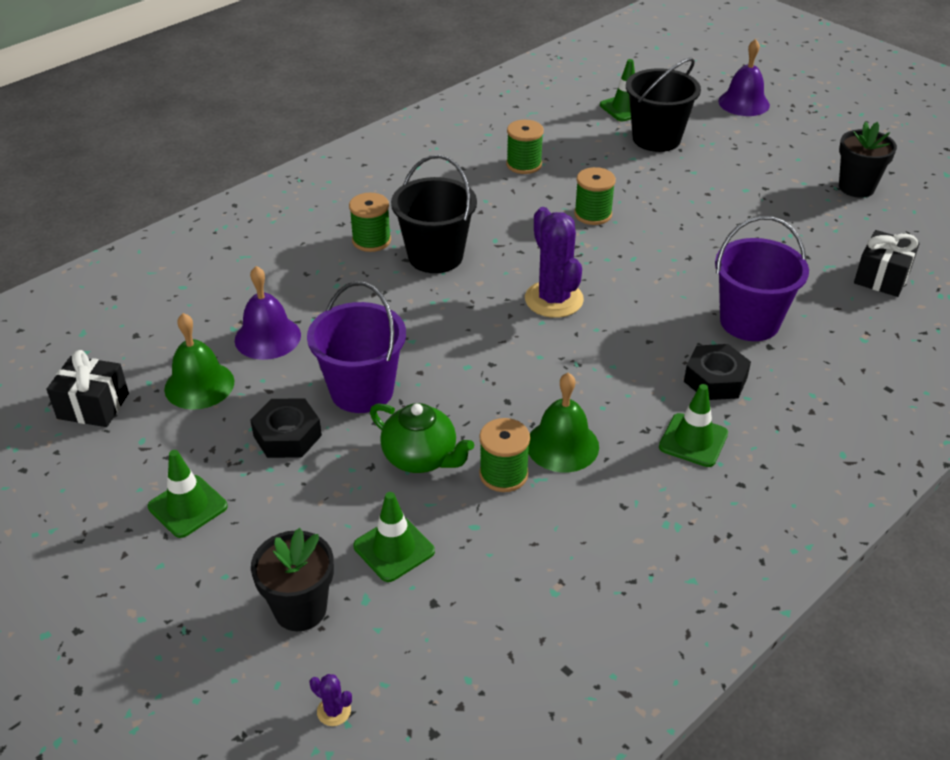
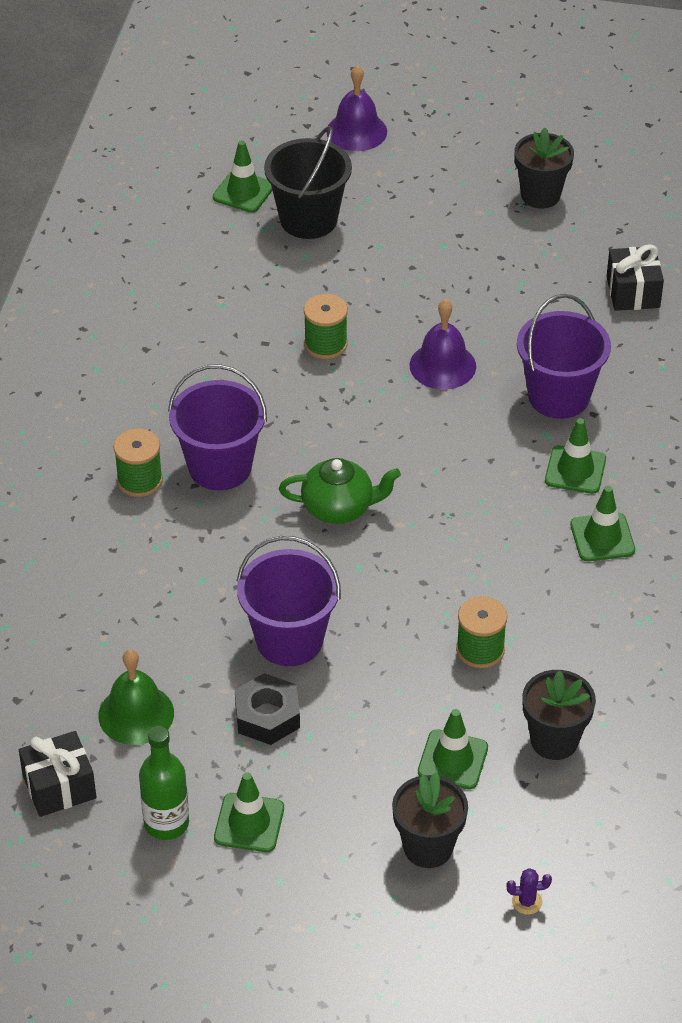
camera: 35 degrees left, 5 degrees up
purple bell [235,266,301,360] -> purple bell moved to [410,299,476,390]
green teapot [370,403,474,473] -> green teapot moved to [279,458,401,524]
black bucket [391,155,477,273] -> purple bucket [168,364,267,490]
green spool [506,120,544,174] -> none
purple cactus [525,207,584,318] -> none
green bell [528,373,599,472] -> none
black nut [684,344,751,400] -> green traffic cone [545,418,606,494]
none -> green bottle [139,726,189,840]
none -> black flower pot [522,670,596,760]

